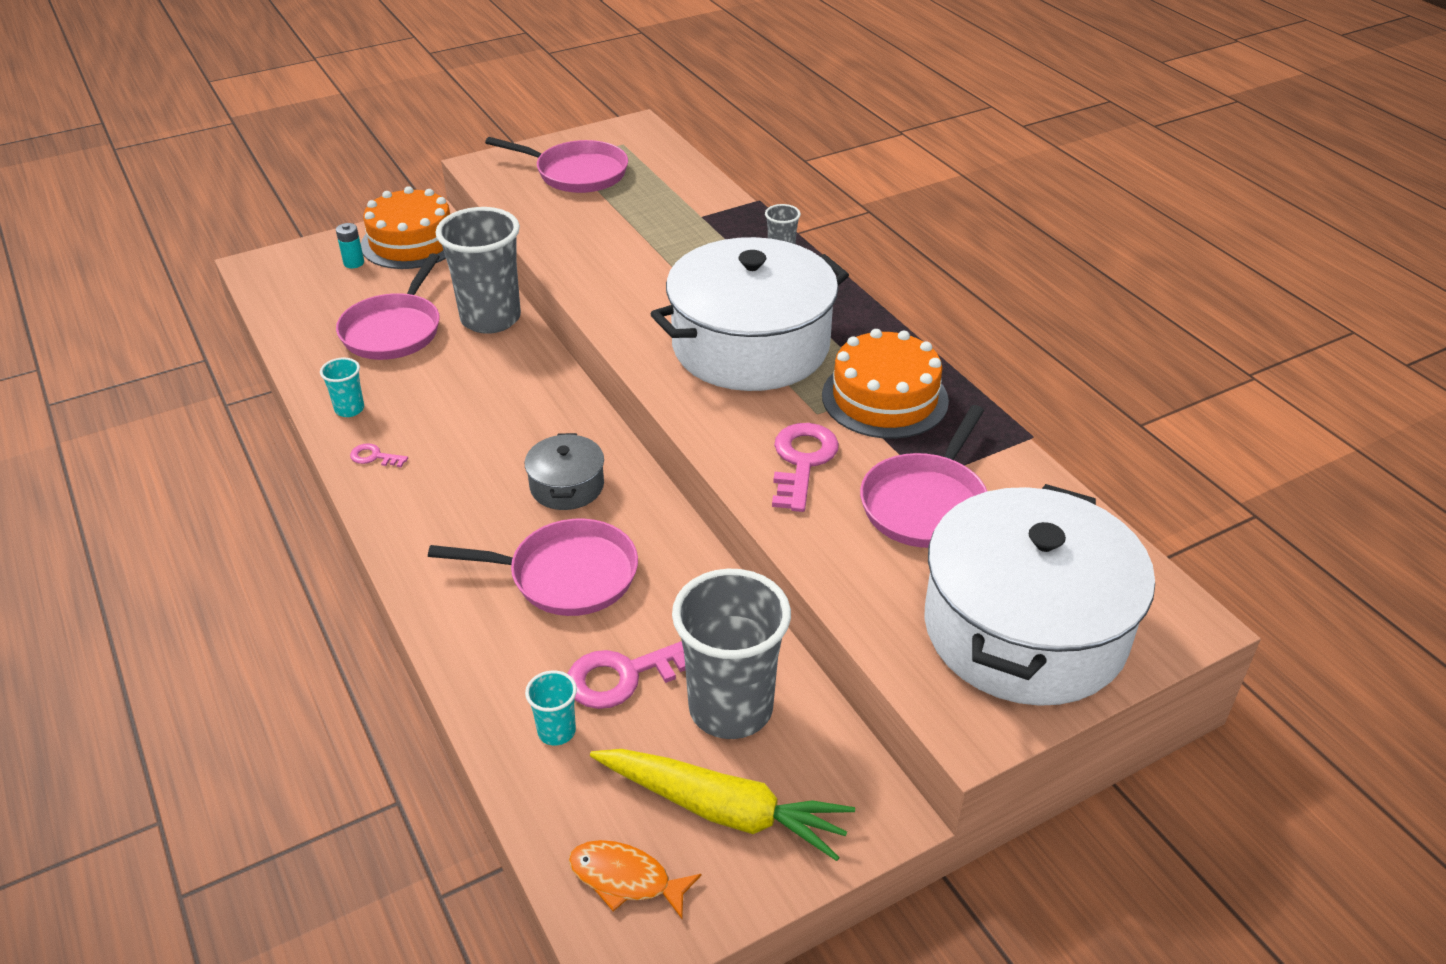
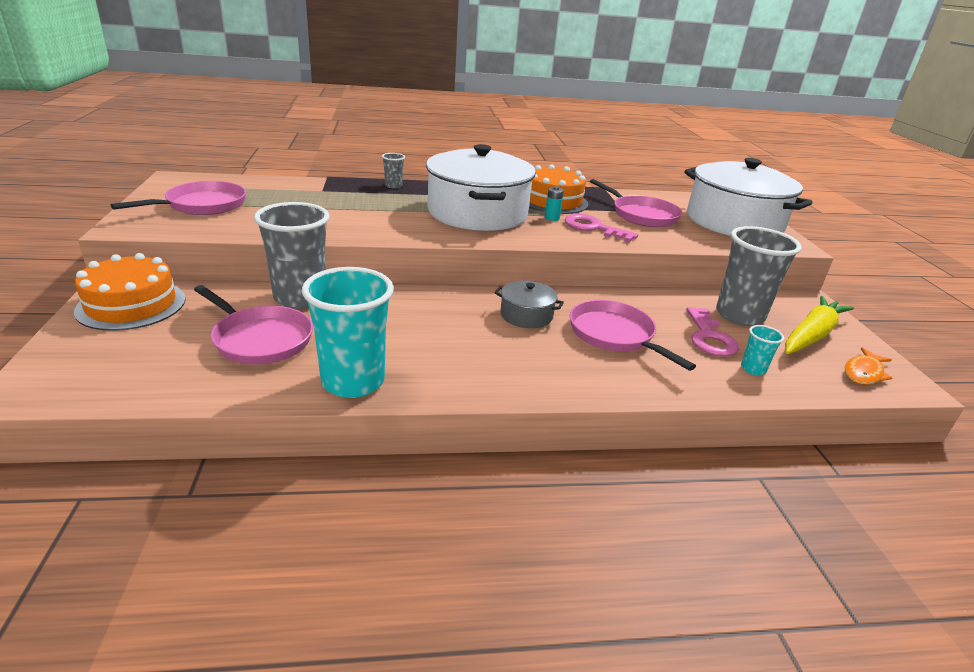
camera: 70 degrees left, 10 degrees down
turquoise cup [320,358,364,417] -> turquoise cup [302,267,394,398], size x2.25
turquoise battery [336,223,364,268] -> turquoise battery moved to [545,186,564,221]
pink key [350,443,408,467] -> none
pink pan [428,518,638,616] -> pink pan turned 60 degrees counterclockwise [570,300,696,371]

